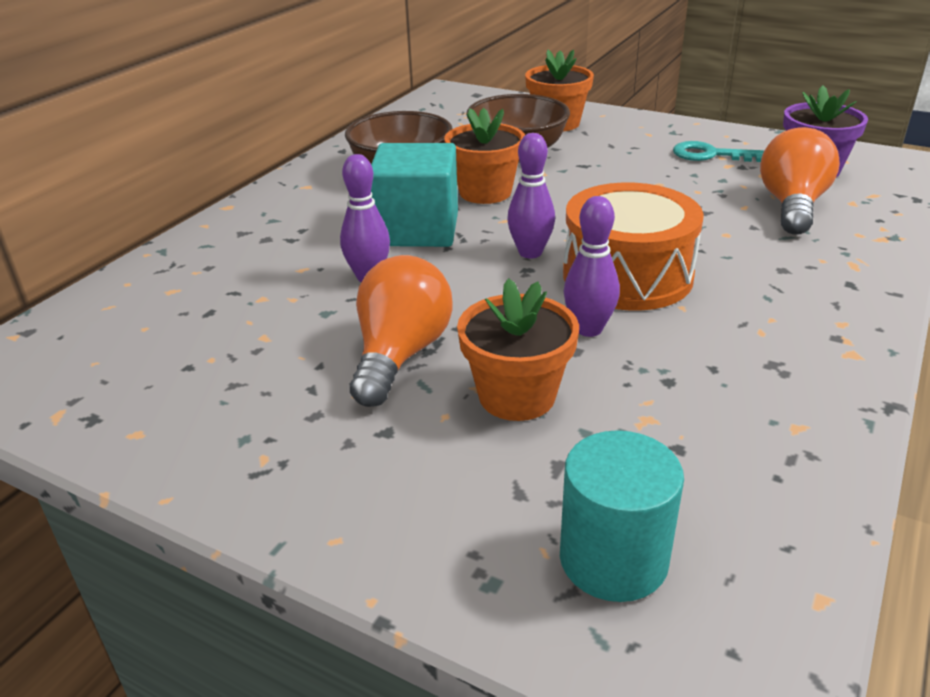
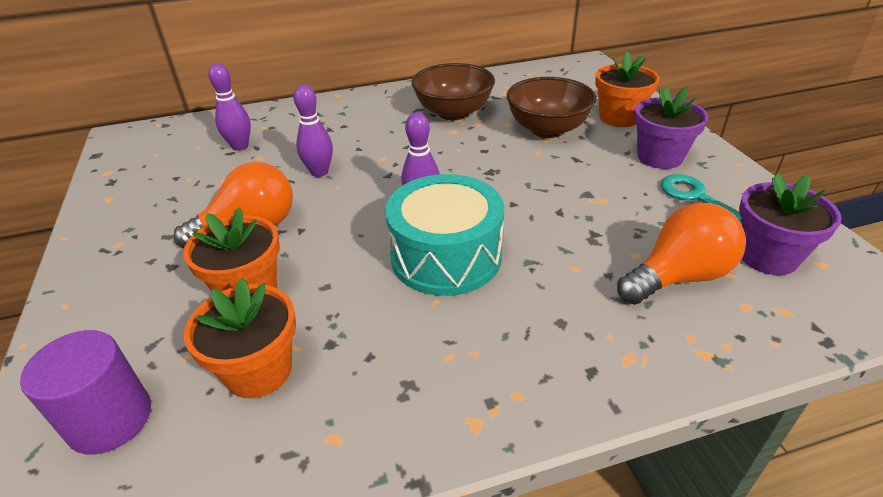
camera: 45 degrees right, 5 degrees up
turquoise cube [371,143,458,247] -> none
orange flower pot [444,108,525,204] -> orange flower pot moved to [184,278,296,399]
turquoise cylinder [560,430,684,602] -> purple cylinder [20,330,151,455]
orange drum [563,183,704,311] -> turquoise drum [385,174,504,296]
purple bowling pin [564,196,620,337] -> purple bowling pin moved to [208,63,251,151]
none -> purple flower pot [634,87,708,169]

